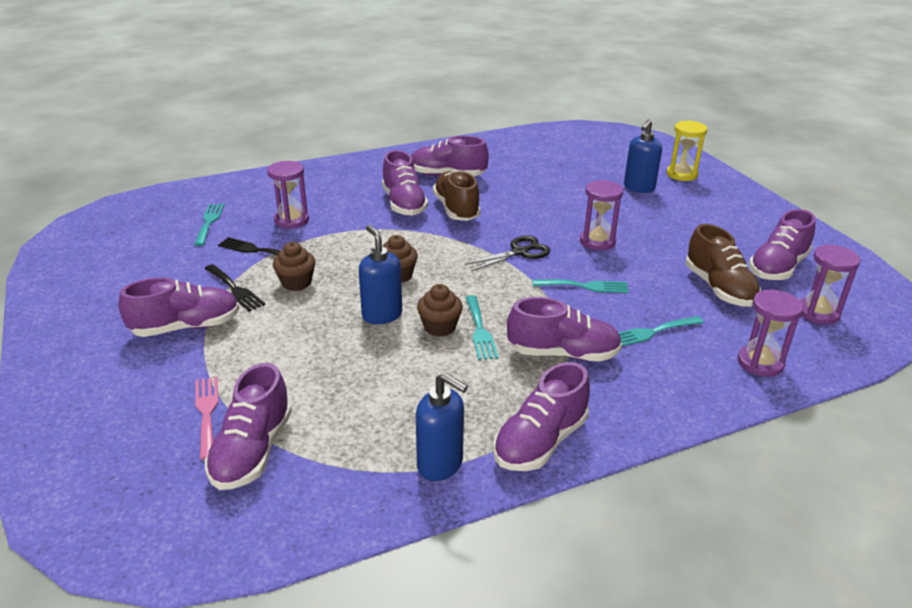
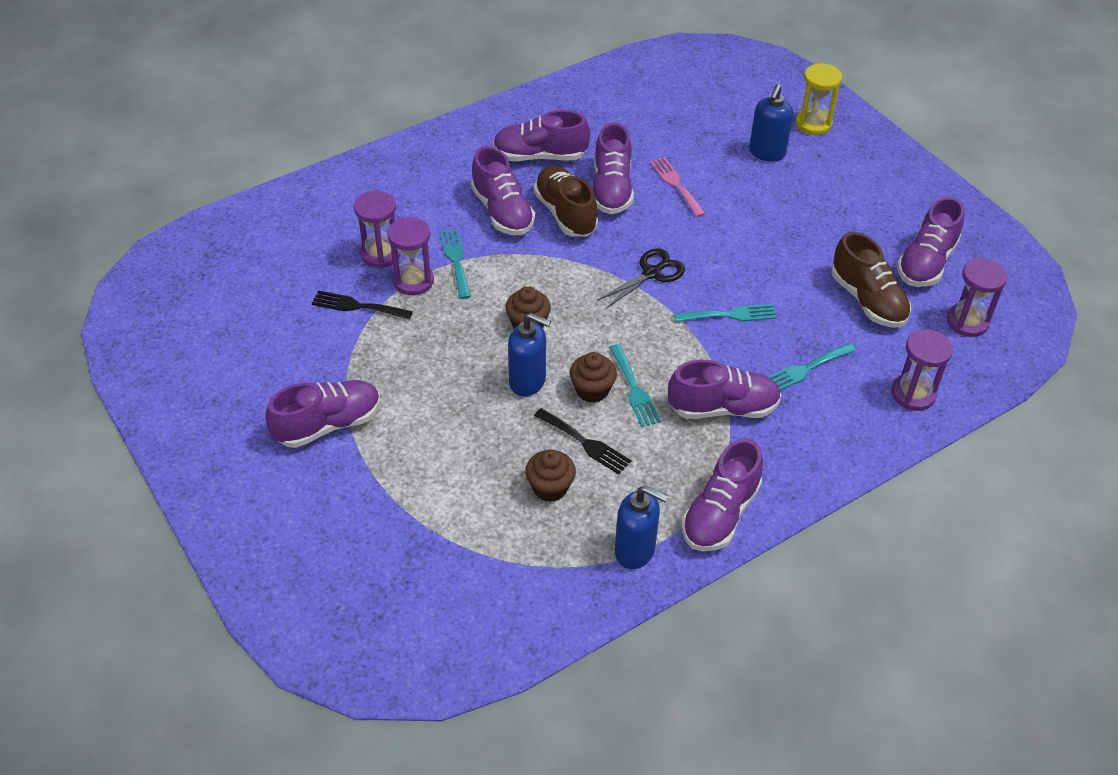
camera: 10 degrees left, 15 degrees up
turquoise fork [194,204,224,246] -> turquoise fork moved to [440,229,471,299]
pink fork [195,377,219,460] -> pink fork moved to [649,157,706,217]
black fork [204,264,265,312] -> black fork moved to [534,408,631,474]
purple shoe [205,363,292,490] -> purple shoe moved to [592,122,634,214]
brown cupcake [273,242,316,291] -> brown cupcake moved to [525,449,576,502]
blue soap dispenser [359,225,402,324] -> blue soap dispenser turned 150 degrees clockwise [508,313,551,396]
purple hourglass [580,180,623,250] -> purple hourglass moved to [387,217,434,295]

